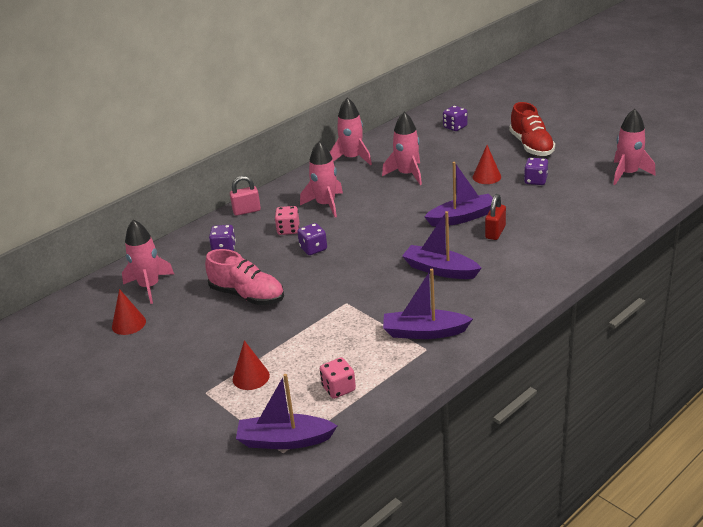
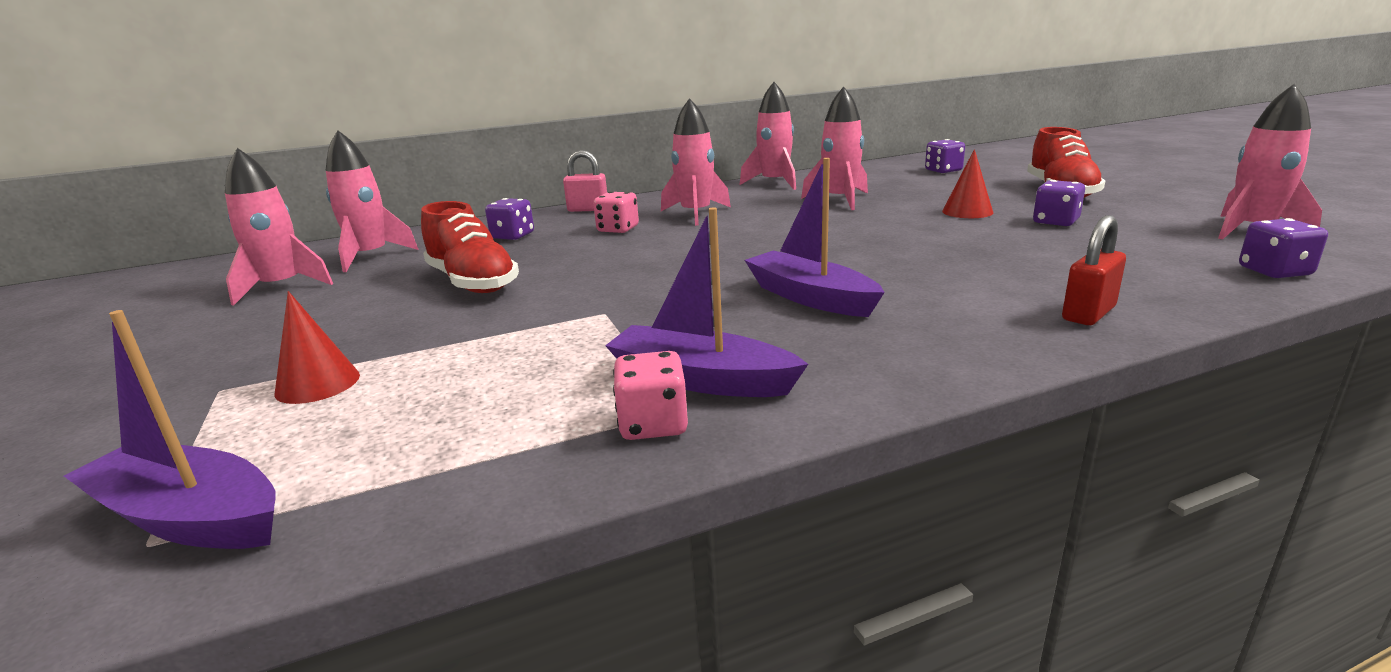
camera: 20 degrees right, 10 degrees down
red cone [112,289,146,335] -> pink rocket [225,148,333,306]
pink shoe [205,249,284,305] -> red shoe [421,201,519,293]
purple dice [297,223,327,255] -> purple dice moved to [1239,218,1328,278]
pink dice [320,357,356,399] -> pink dice moved to [613,351,688,440]
purple boat [424,162,493,226] -> none
red padlock [485,194,506,240] -> red padlock moved to [1062,215,1126,325]

